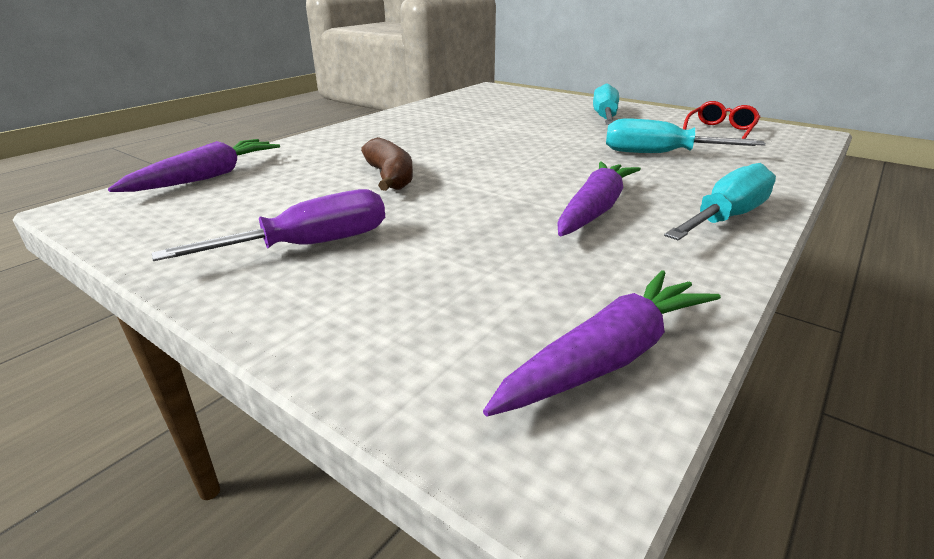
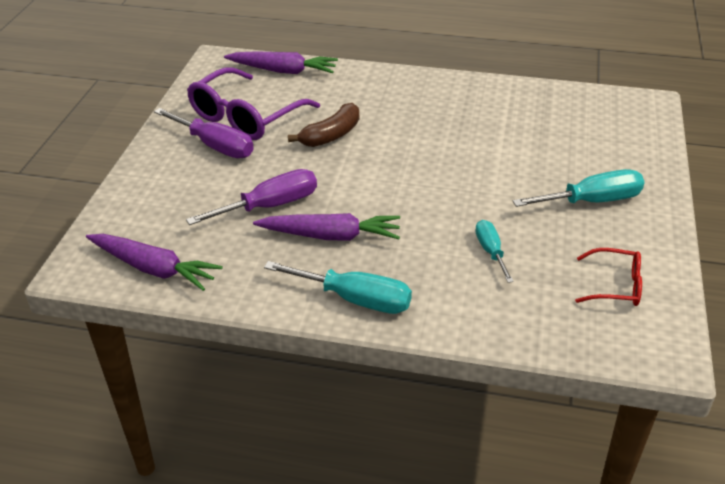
camera: 65 degrees right, 10 degrees up
turquoise screwdriver [606,119,766,153] -> turquoise screwdriver [475,220,514,283], size x0.61
none -> purple screwdriver [186,169,317,225]
none -> purple glasses [187,67,320,140]

